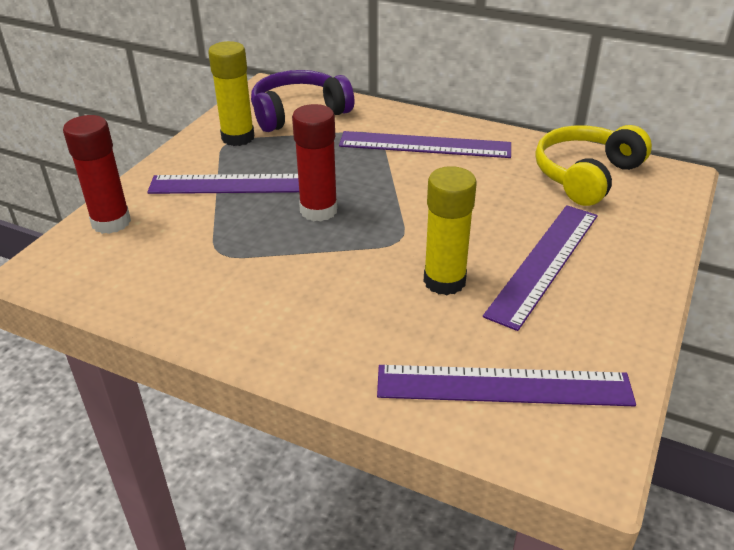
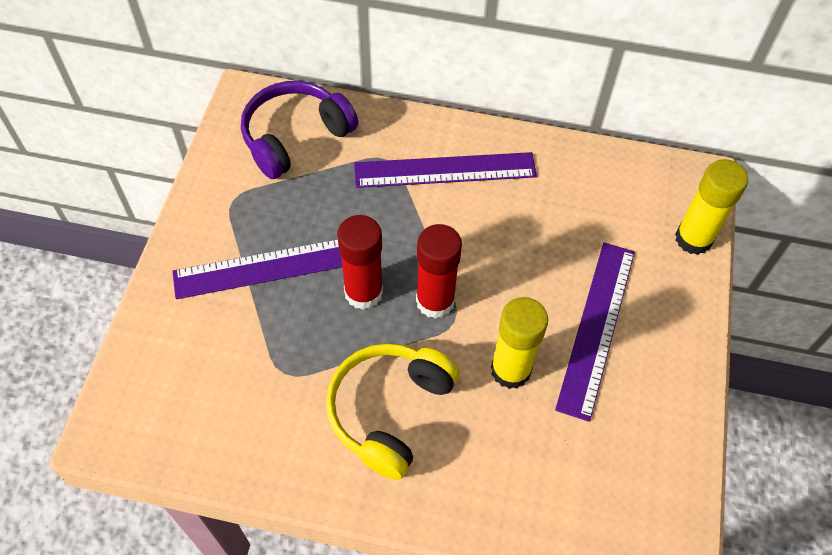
camera: 15 degrees left, 20 degrees up
red glue stick [63,115,131,234] -> red glue stick moved to [416,224,462,319]
yellow glue stick [208,41,255,146] -> yellow glue stick moved to [675,159,748,255]
purple ruler [377,365,636,406] -> none
yellow headphones [535,125,652,206] -> yellow headphones moved to [326,343,460,480]

